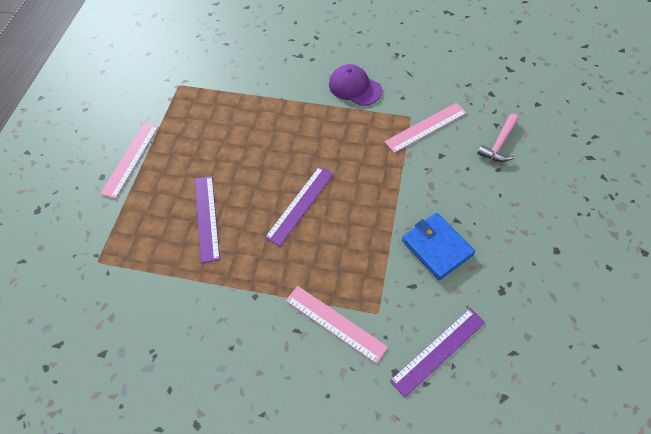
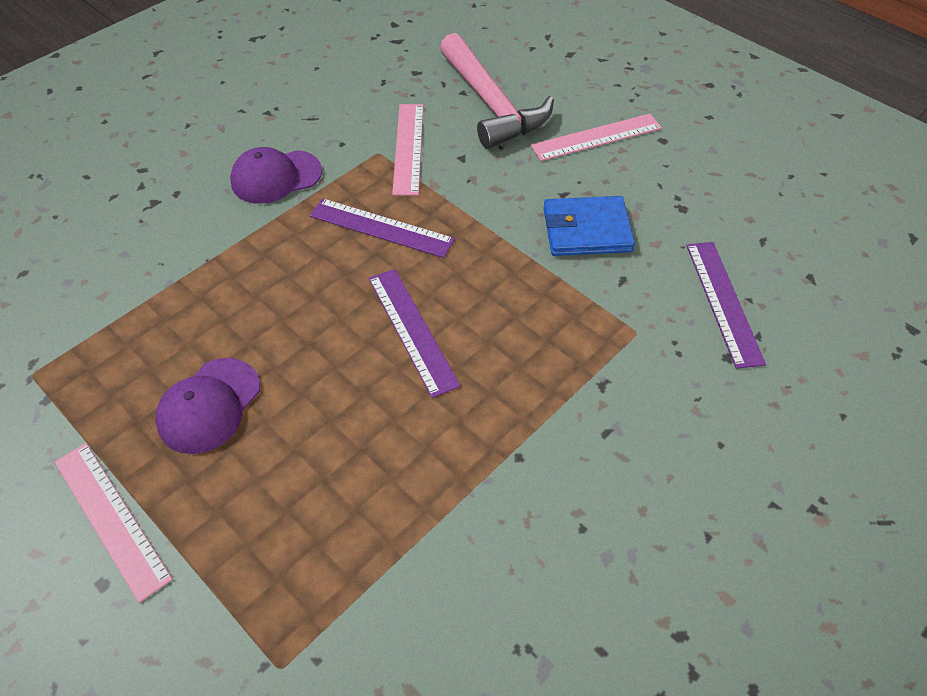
camera: 60 degrees left, 5 degrees down
purple ruler [195,176,220,263] -> purple ruler moved to [310,198,455,258]
pink ruler [286,286,388,364] -> pink ruler moved to [531,114,662,161]
pink hammer [477,114,519,162] -> pink hammer [440,33,554,149], size x1.87
none -> purple cap [155,358,260,454]

